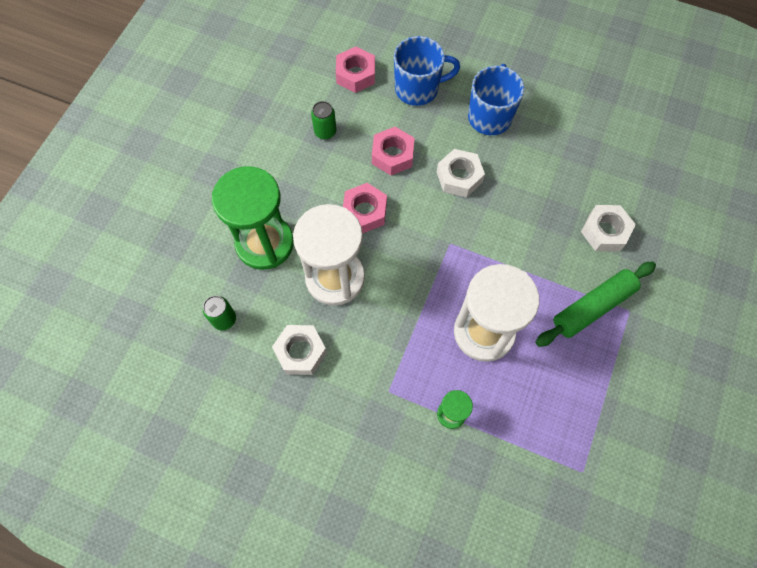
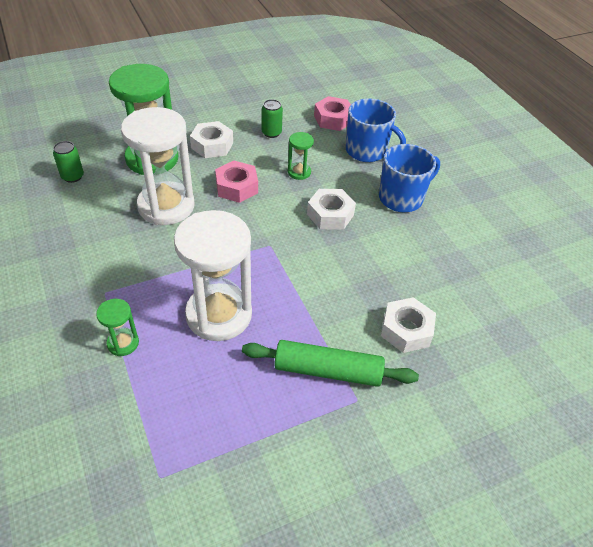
camera: 40 degrees right, 20 degrees down
white nut [272,325,327,375] -> white nut moved to [190,121,233,158]
pink nut [372,127,415,175] -> green hourglass [288,132,314,180]

